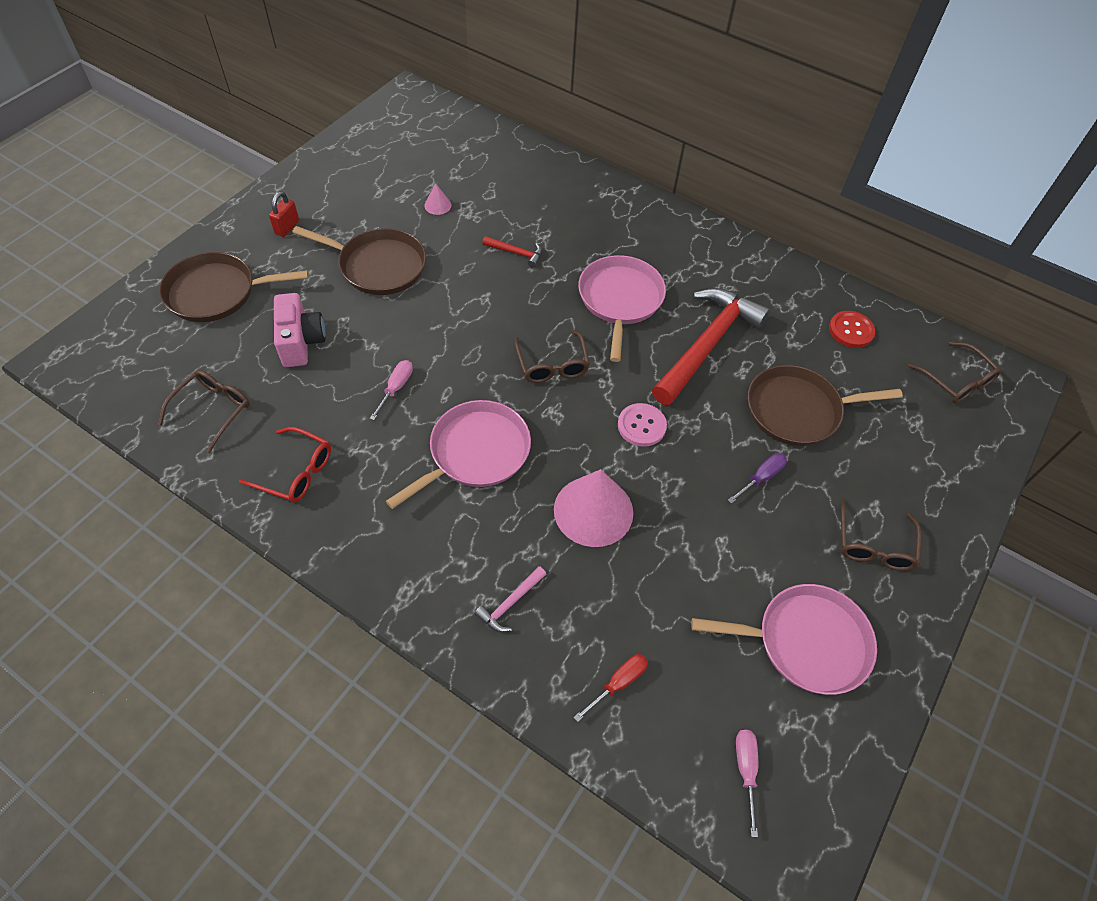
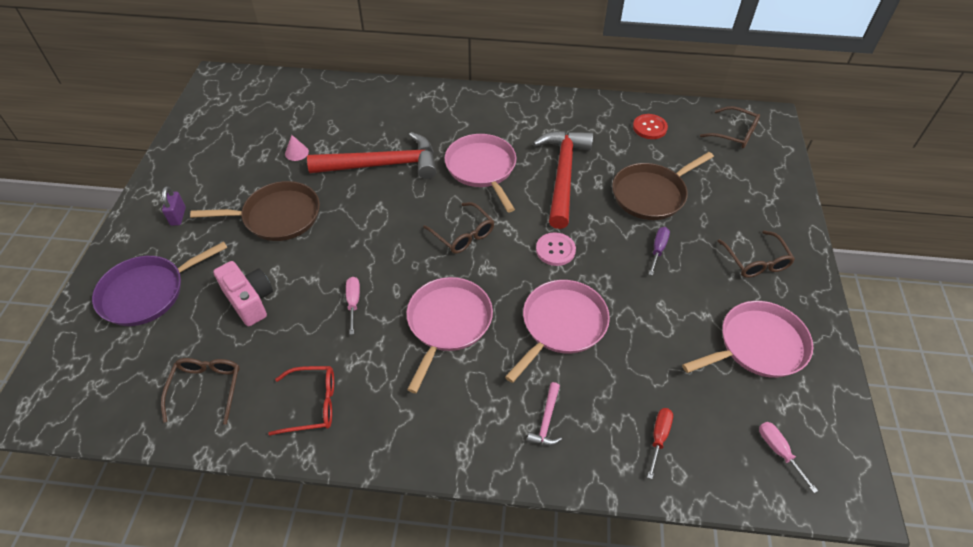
camera: 25 degrees left, 5 degrees down
brown pan [159,252,309,322] -> purple pan [92,241,228,326]
red padlock [269,191,299,237] -> purple padlock [162,186,186,226]
red hammer [482,236,542,268] -> red hammer [307,132,437,179], size x2.41
pink cone [554,469,633,547] -> pink pan [505,280,610,383]

